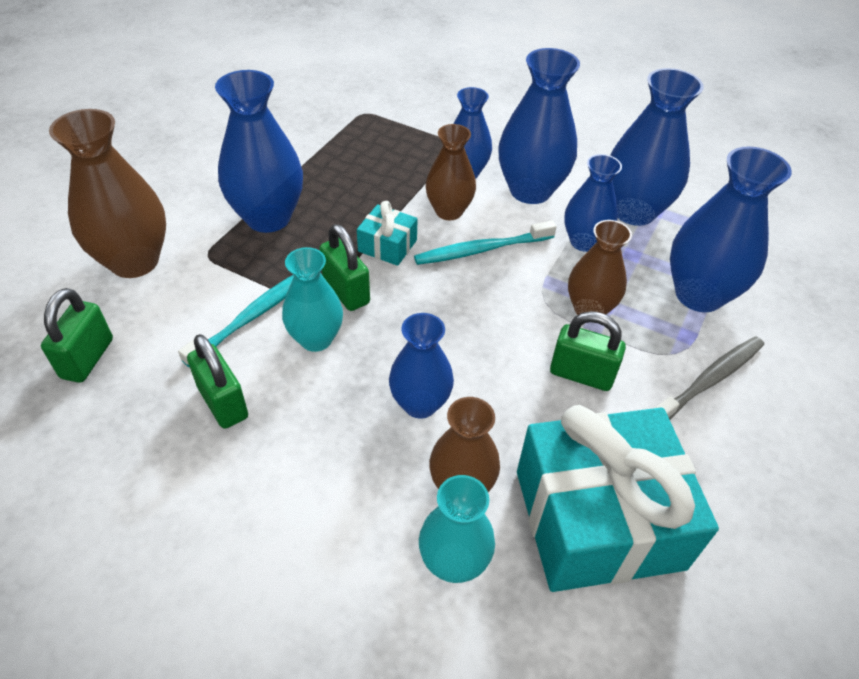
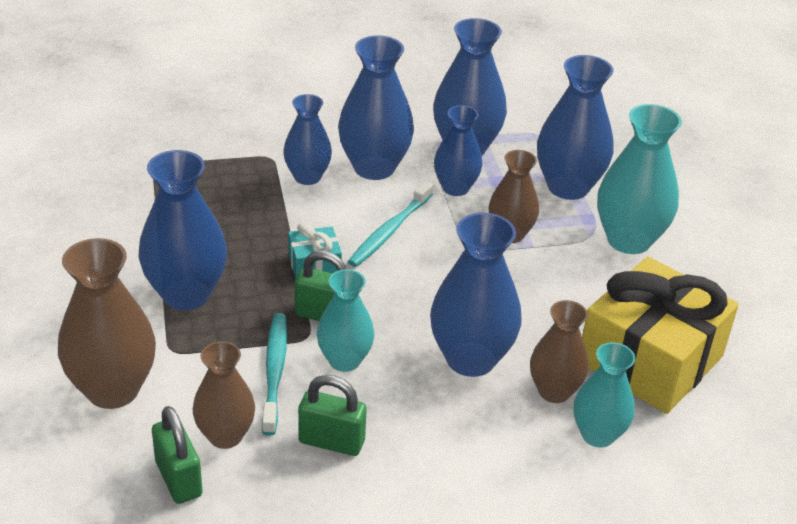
camera: 40 degrees left, 10 degrees down
blue vase [389,313,454,419] -> blue vase [430,213,522,377], size x1.58
brown vase [426,124,476,220] -> brown vase moved to [193,341,255,449]
turquoise gift [517,405,719,592] -> yellow gift [582,257,739,414]
green padlock [550,311,626,391] -> none
grey toothbrush [655,336,764,420] -> turquoise vase [597,104,682,254]

